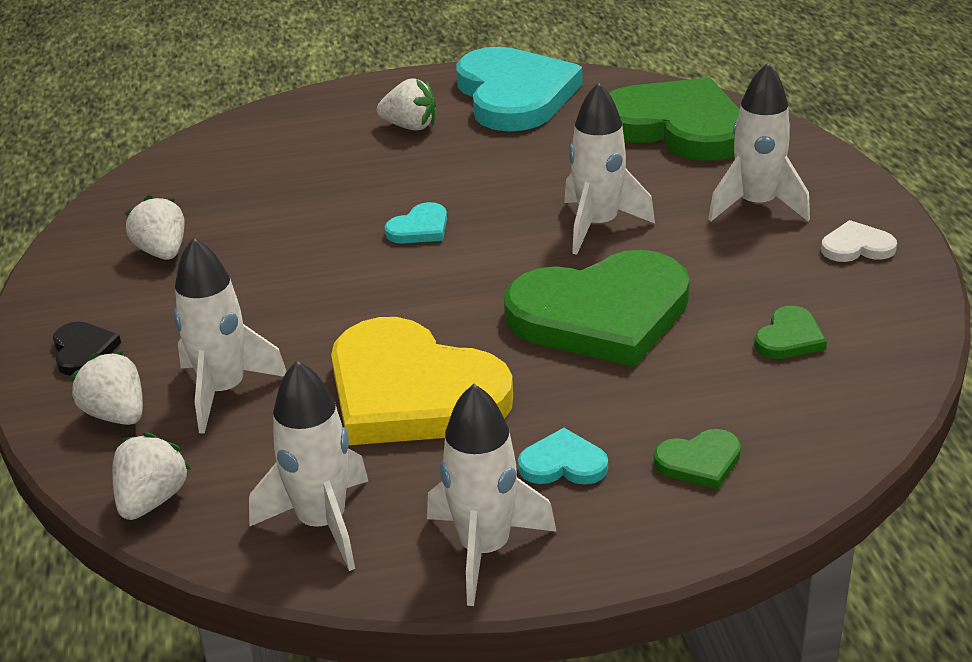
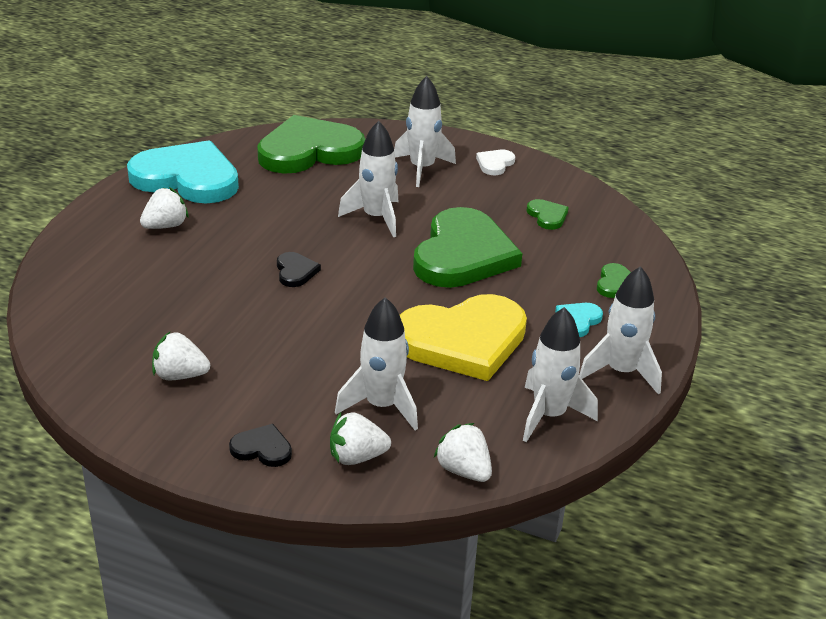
camera: 60 degrees left, 0 degrees up
turquoise heart [385,202,447,244] -> black heart [277,252,321,287]

